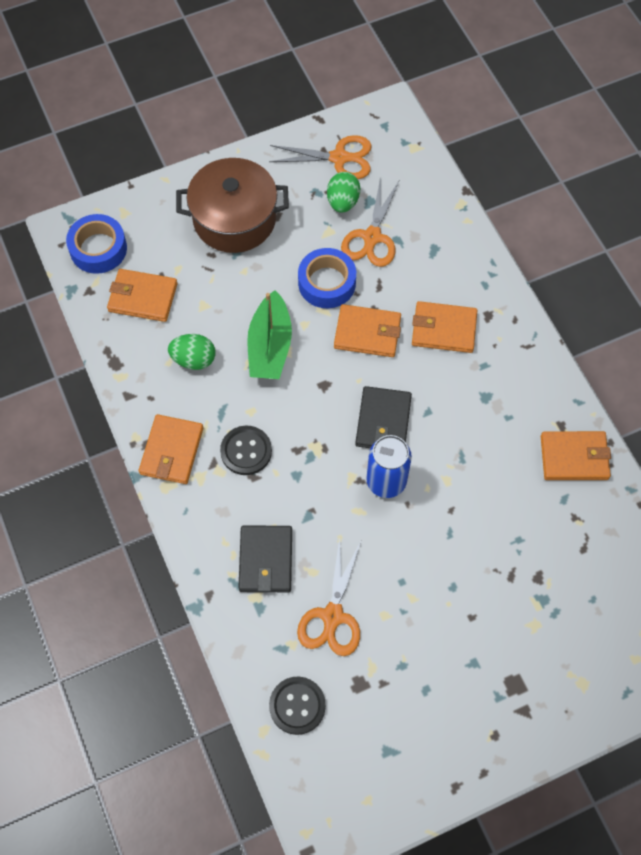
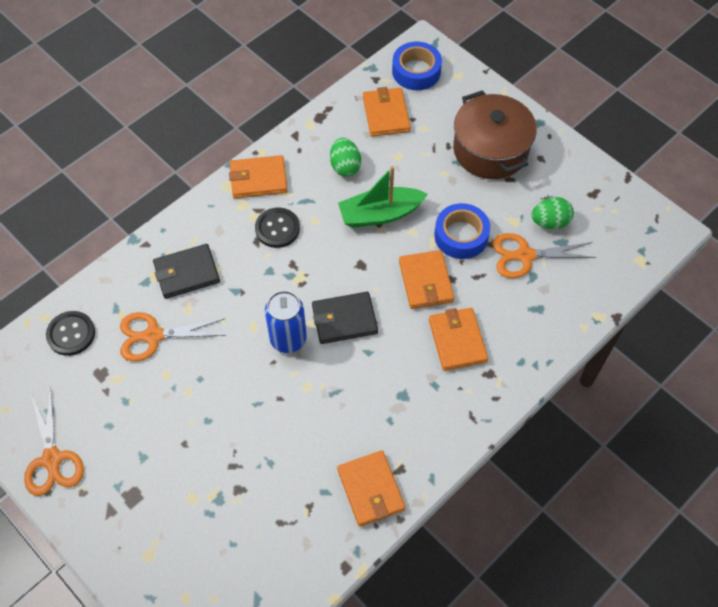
camera: 70 degrees right, 5 degrees down
orange scissors [269,135,372,179] -> orange scissors moved to [24,387,84,496]

